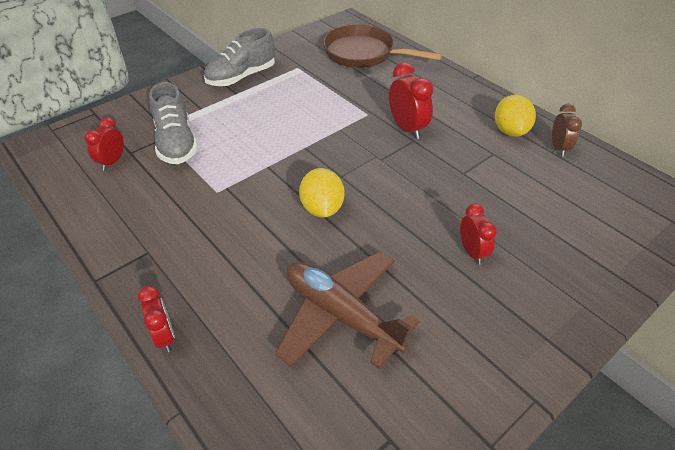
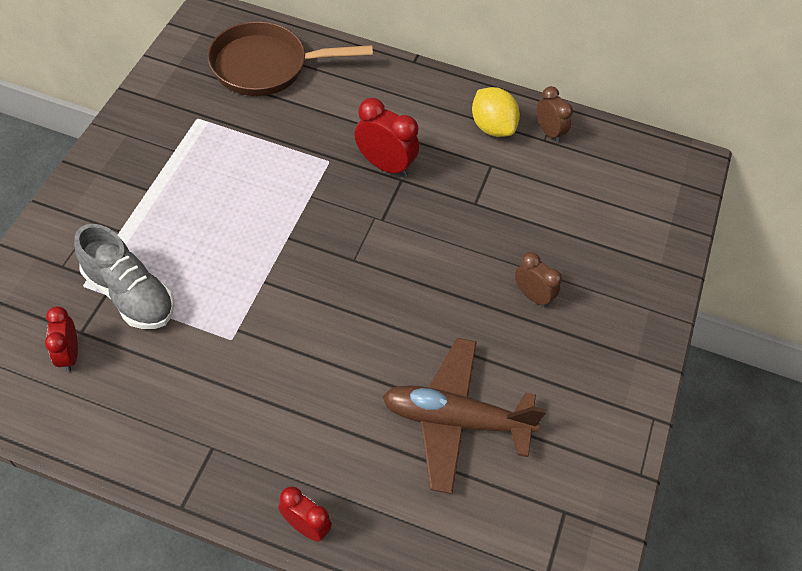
camera: 35 degrees left, 10 degrees up
grey shoe [204,28,275,86] -> none
yellow lemon [299,168,344,218] -> none
red clock [460,203,497,265] -> brown clock [515,252,562,307]

